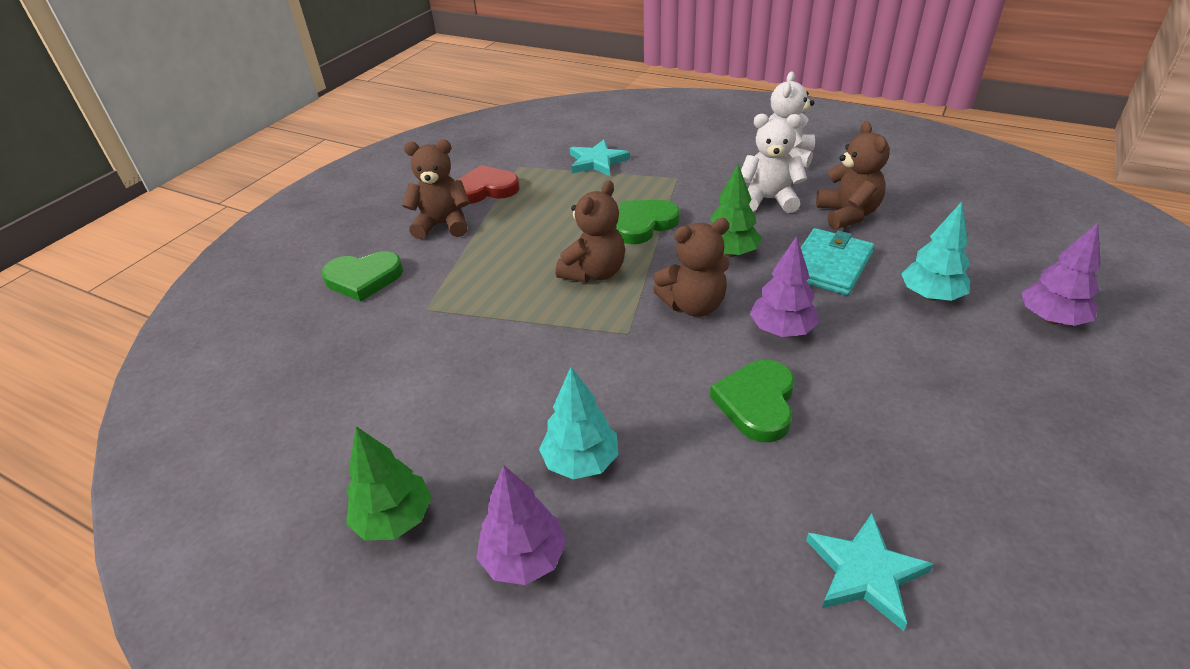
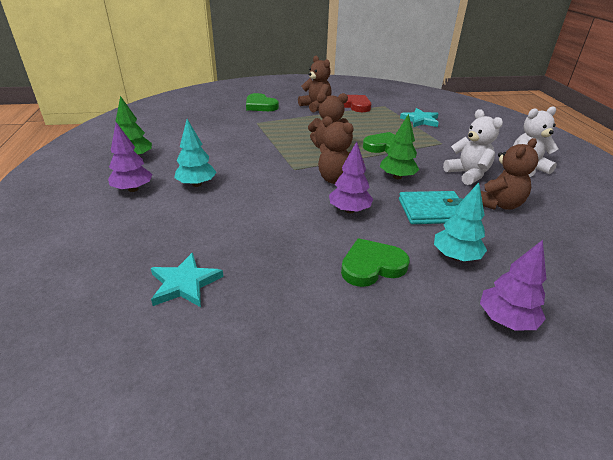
camera: 50 degrees right, 5 degrees down
green heart [710,360,795,442] -> green heart moved to [341,238,409,287]

